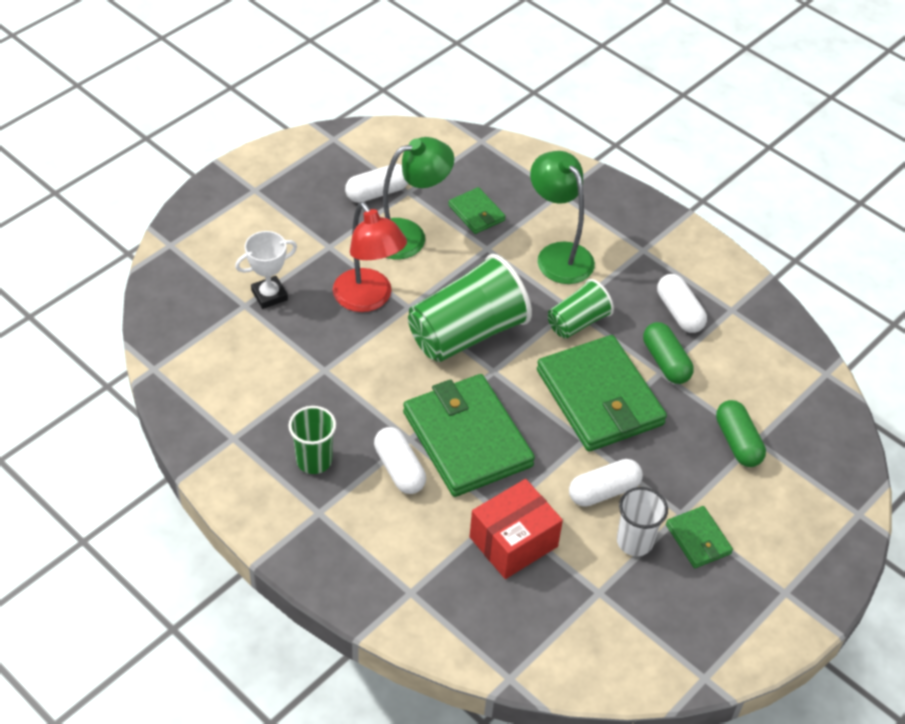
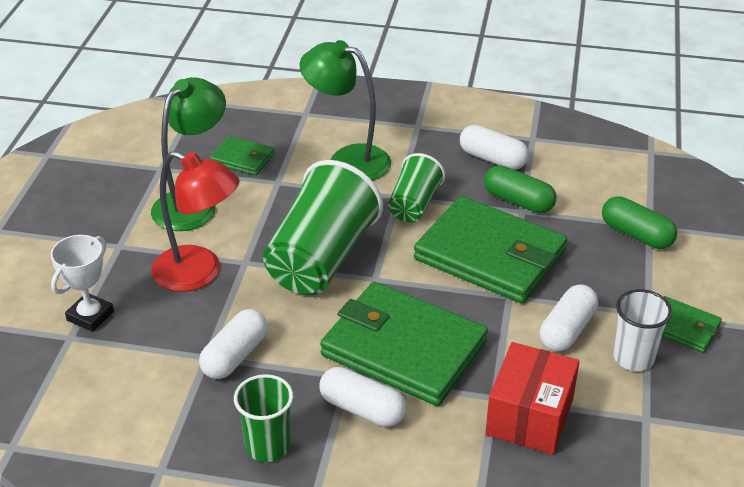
camera: 30 degrees left, 10 degrees down
white capsule [345,164,408,203] -> white capsule moved to [199,309,268,379]

